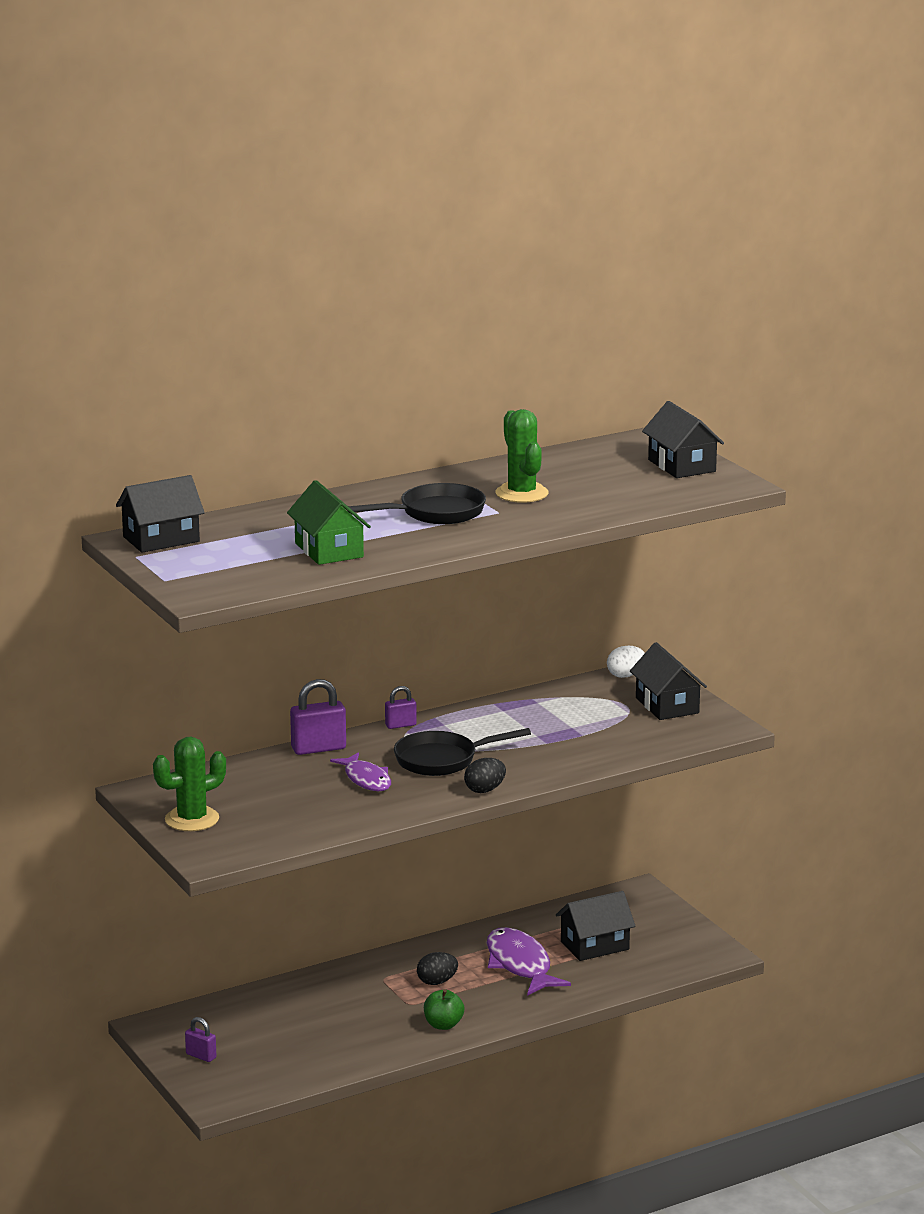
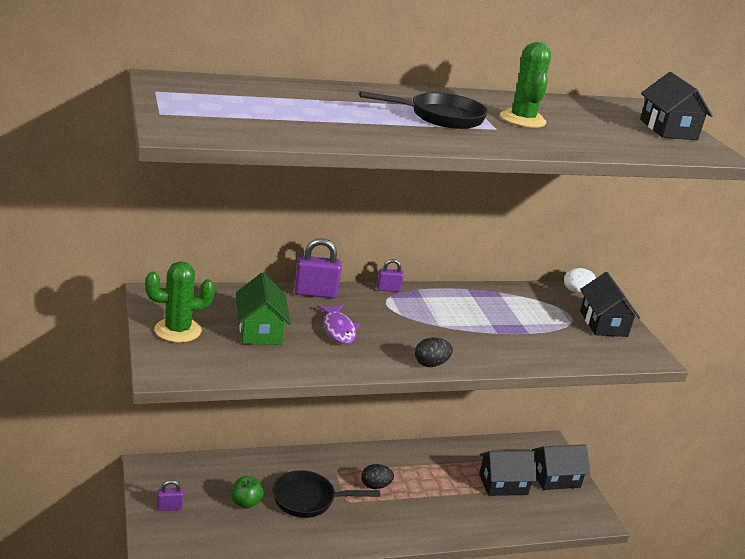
camera: 10 degrees right, 5 degrees up
black house [116,475,205,553] -> black house moved to [532,444,590,490]
purple padlock [185,1017,216,1062] -> purple padlock turned 60 degrees counterclockwise [157,480,183,511]
green house [287,480,371,565] -> green house moved to [236,273,291,345]
black pan [394,728,531,776] -> black pan moved to [273,470,380,518]
green apple [424,989,465,1030] -> green apple moved to [231,476,264,508]
purple fish [487,927,571,996] -> none

